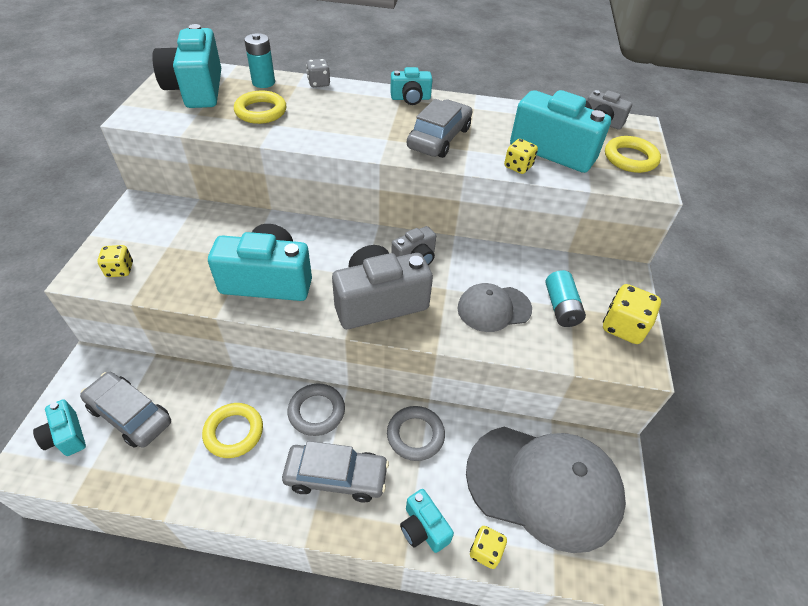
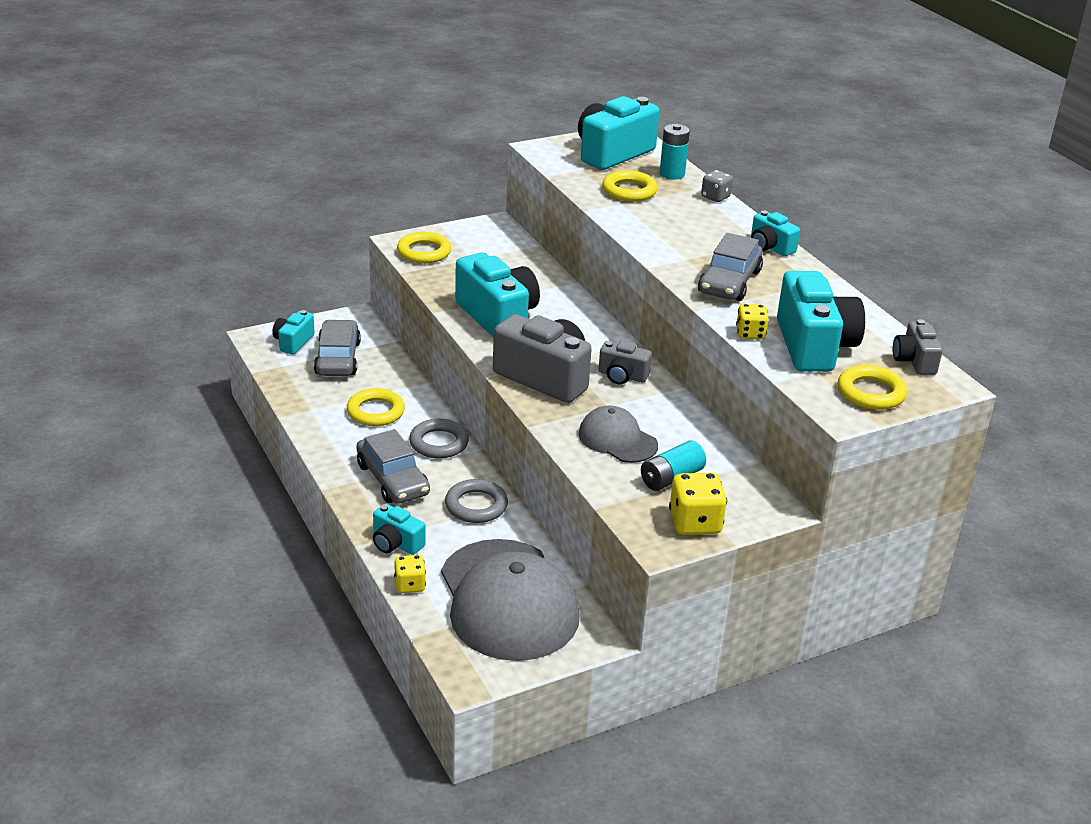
camera: 55 degrees right, 15 degrees down
yellow dice [97,245,133,277] -> yellow ring [397,232,451,264]
turquoise camera [400,489,454,553] -> turquoise camera turned 75 degrees counterclockwise [373,504,425,555]
grey car [407,99,472,158] -> grey car turned 120 degrees clockwise [698,233,763,301]

